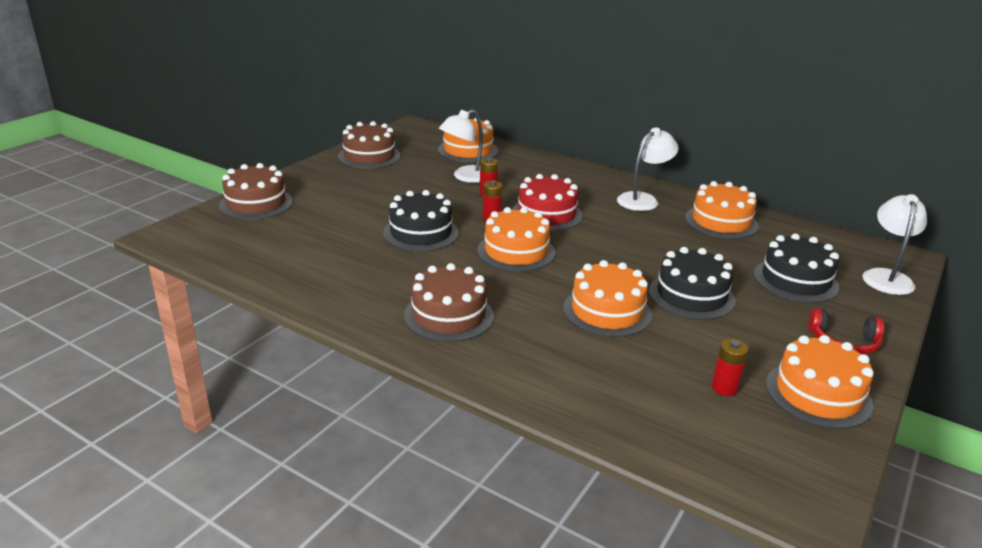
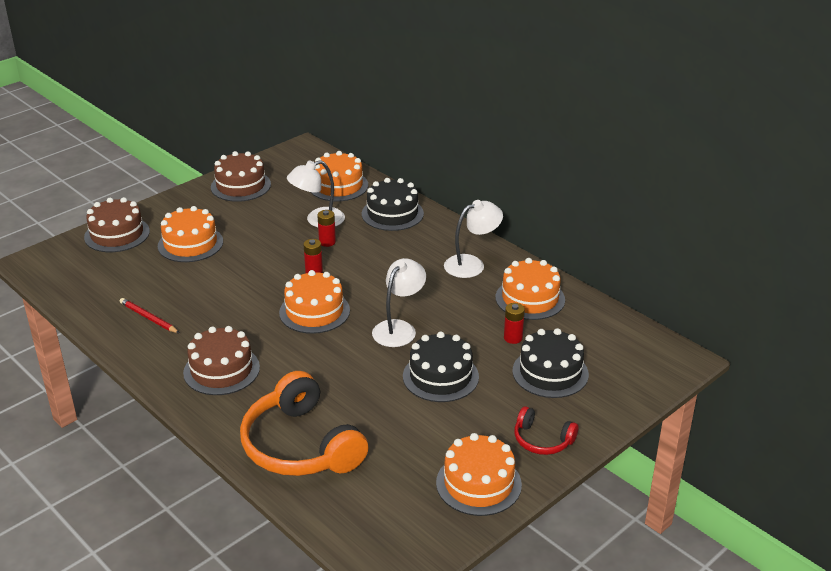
camera: 15 degrees right, 5 degrees up
black cake [383,190,459,252] -> black cake moved to [362,178,424,231]
red cake [512,174,583,231] -> none
orange cake [563,260,652,337] -> orange cake moved to [158,206,223,262]
red battery [712,339,749,396] -> red battery moved to [504,303,525,344]
white lamp [863,194,927,295] -> white lamp moved to [372,258,426,347]
none -> red pencil [120,298,179,333]
none -> orange headphones [240,371,368,476]

